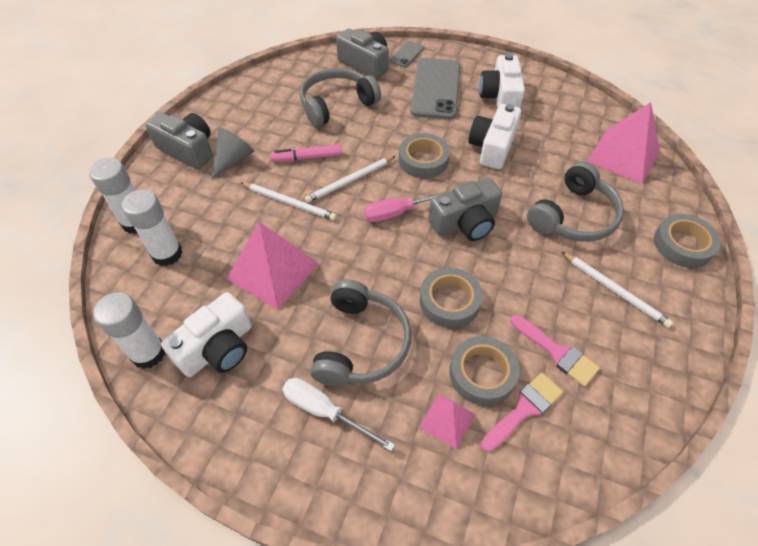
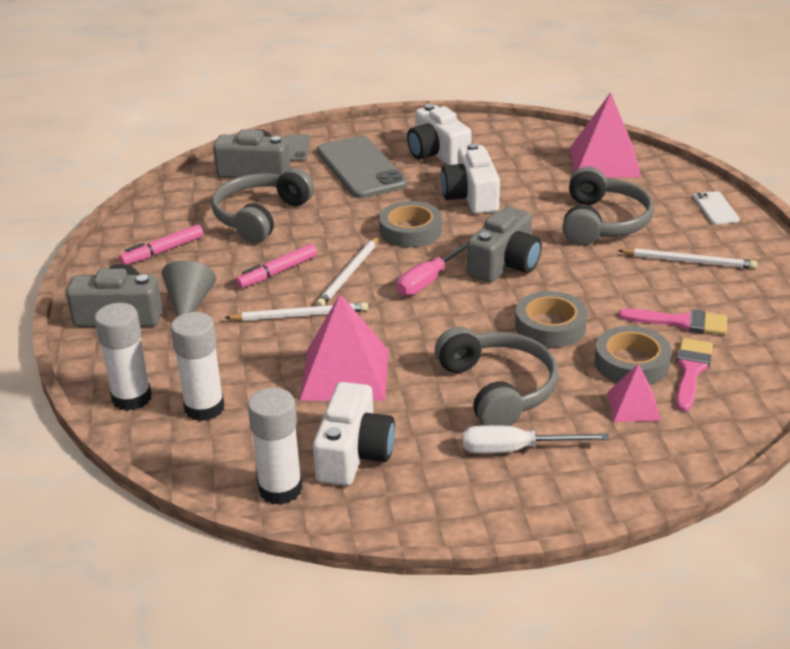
camera: 30 degrees left, 20 degrees down
grey tape [654,214,721,268] -> white phone [693,191,740,224]
none -> pink marker [119,224,203,265]

